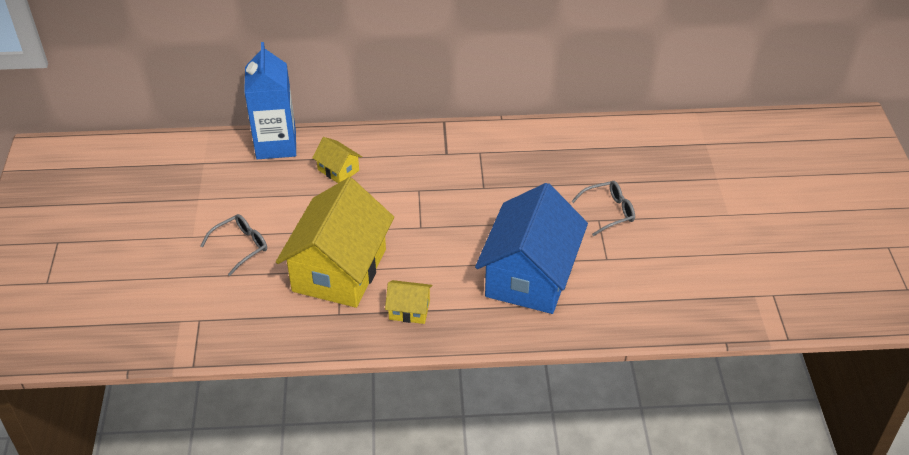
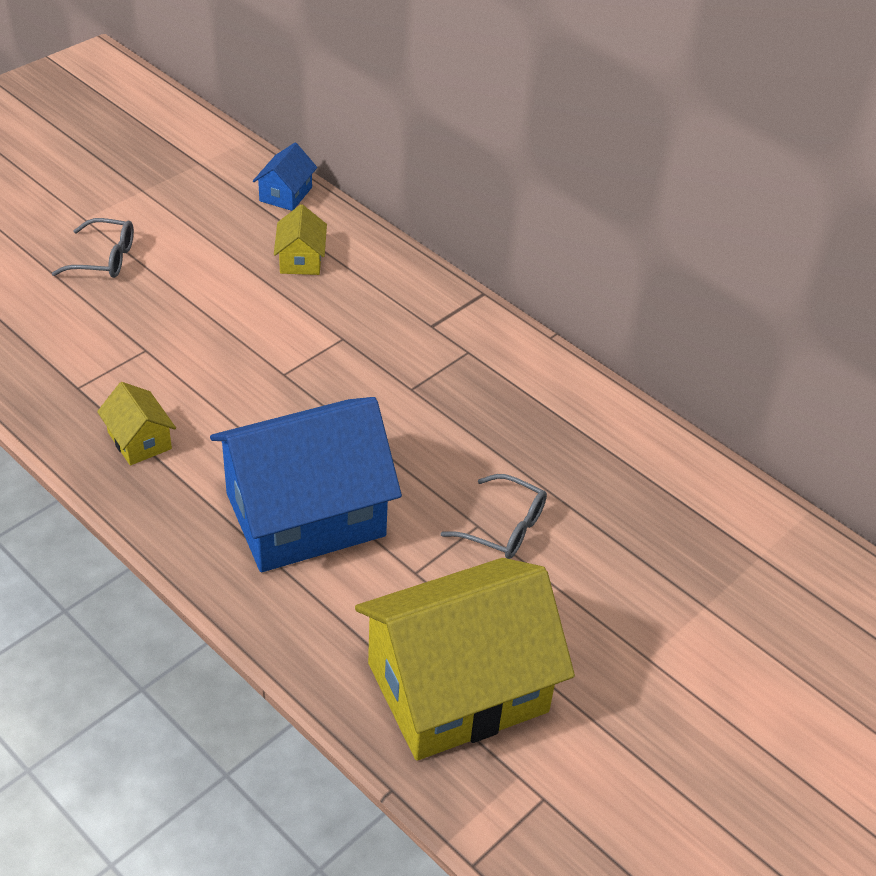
camera: 45 degrees right, 0 degrees up
blue carton [244,42,296,159] -> blue house [253,143,317,211]
yellow house [276,177,394,308] -> yellow house moved to [355,558,575,761]

